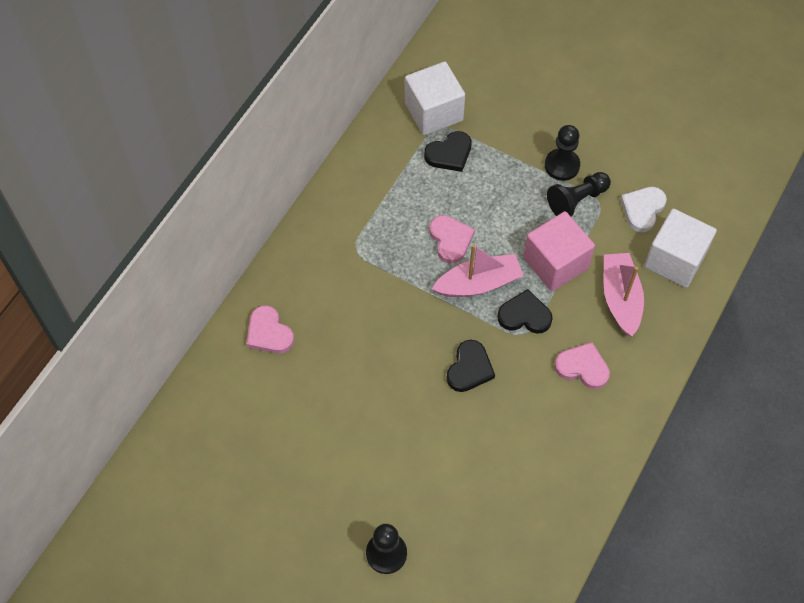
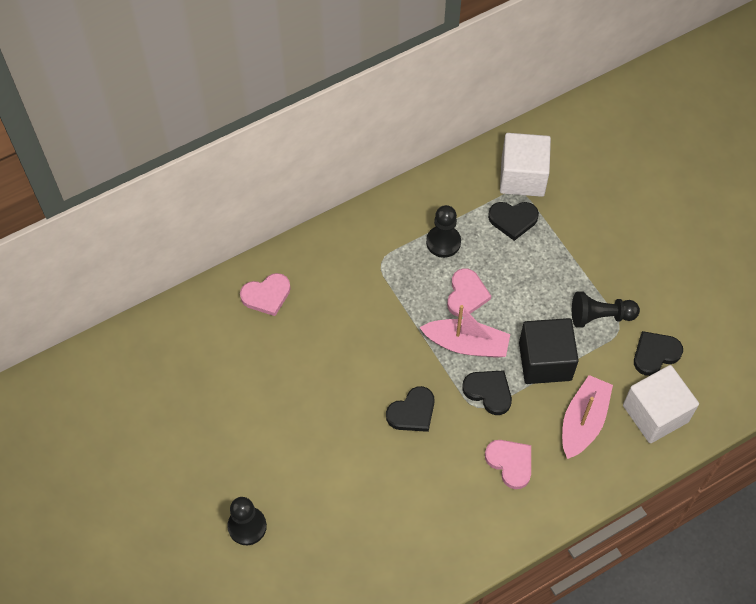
camera: 30 degrees right, 0 degrees up
pink heart [246,305,294,354] -> pink heart turned 105 degrees counterclockwise [240,273,291,316]
pink cube [523,211,595,291] -> black cube [519,318,579,384]
black pawn [545,125,580,181] -> black pawn moved to [426,205,461,258]
white heart [620,187,667,232] -> black heart [634,331,683,376]

